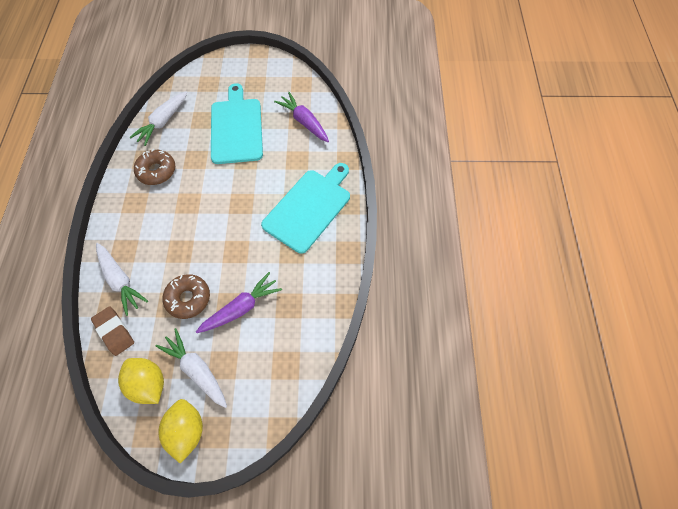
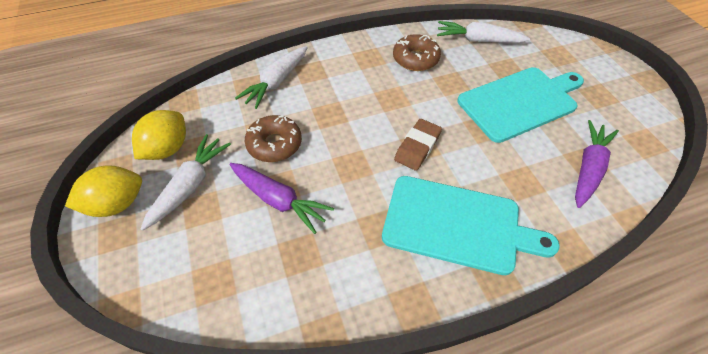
camera: 70 degrees right, 10 degrees down
brown eraser [91,306,134,356] -> brown eraser moved to [394,119,442,171]

